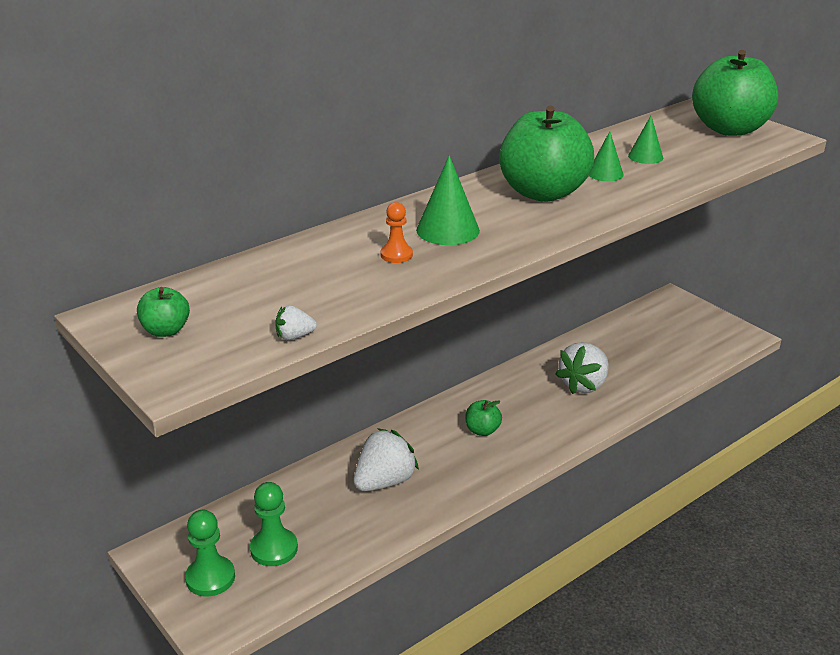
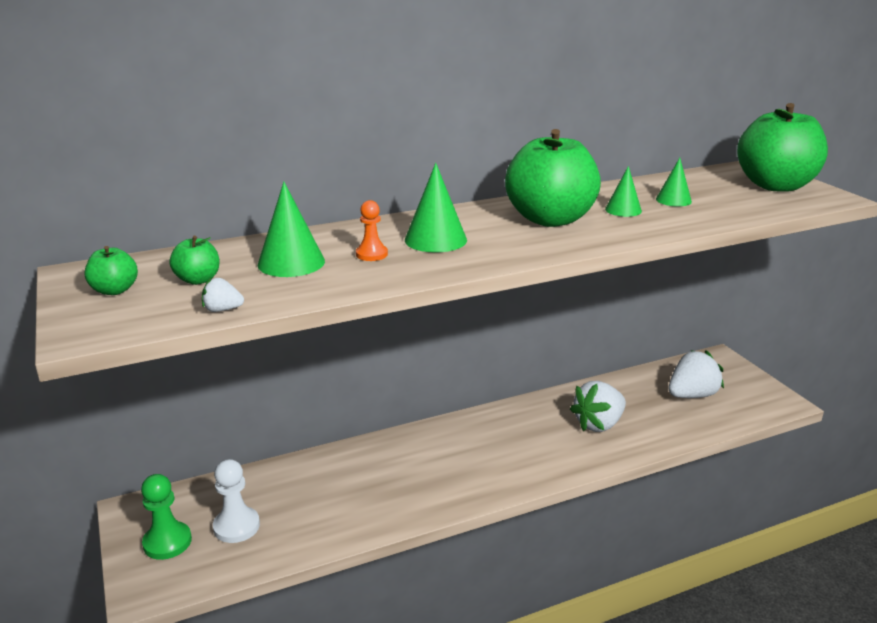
camera: 15 degrees right, 5 degrees down
green pawn [250,482,298,566] -> white pawn [213,459,260,543]
white strawberry [353,428,419,491] -> white strawberry moved to [669,350,724,398]
green apple [466,400,502,436] -> green apple moved to [169,236,220,285]
none -> green cone [258,182,325,277]

